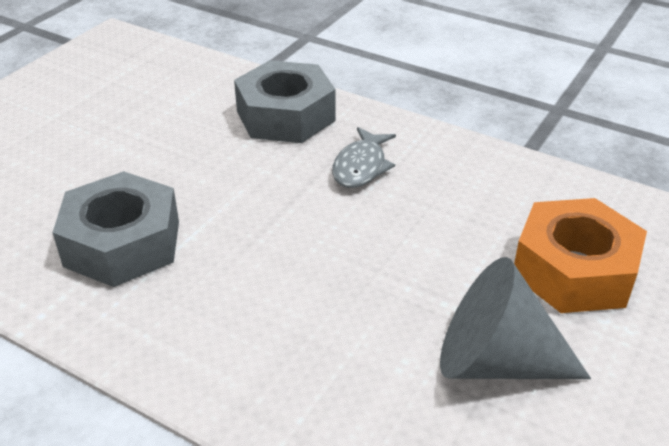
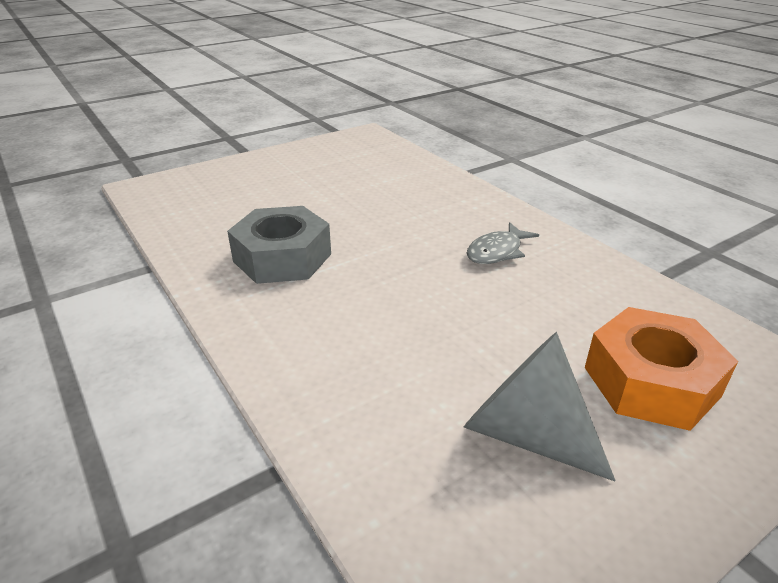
camera: 25 degrees right, 5 degrees down
grey nut [234,60,336,143] -> none

